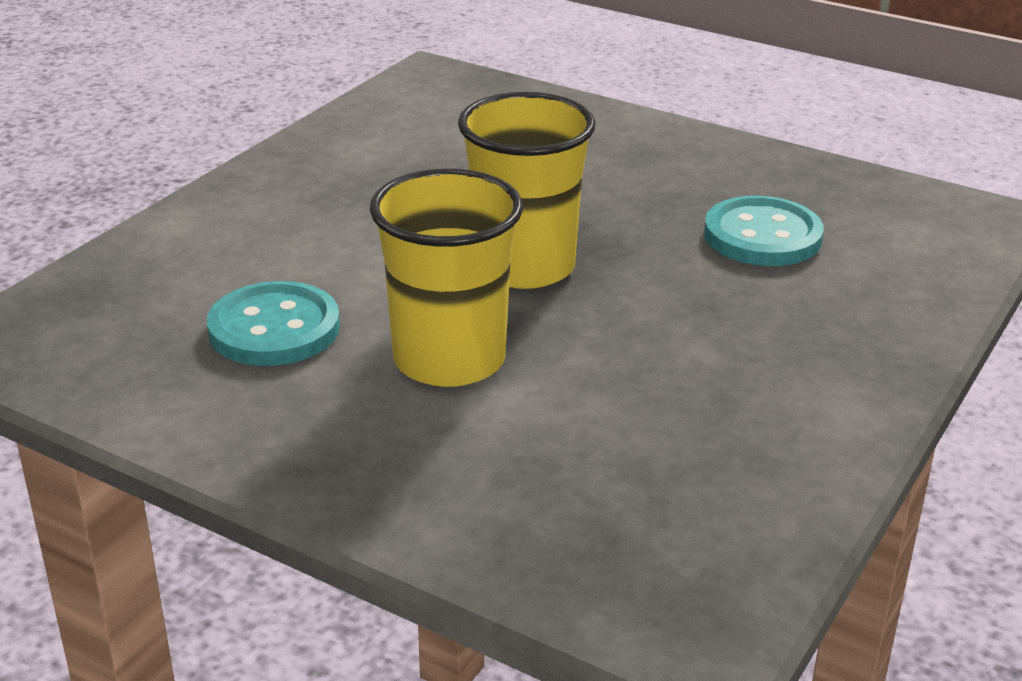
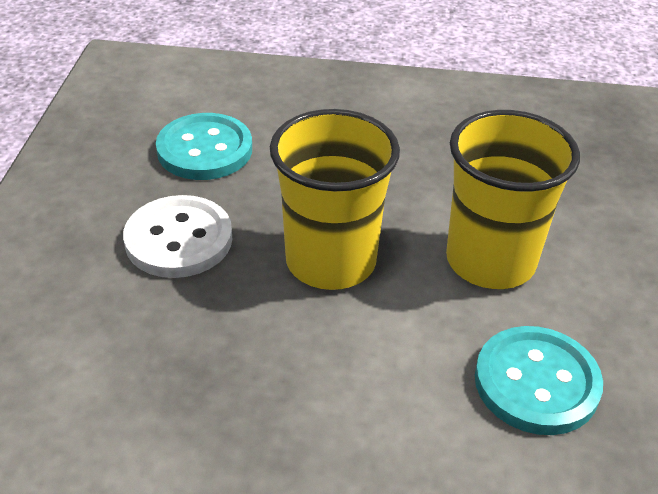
camera: 115 degrees left, 10 degrees up
none -> white button [123,195,232,278]

